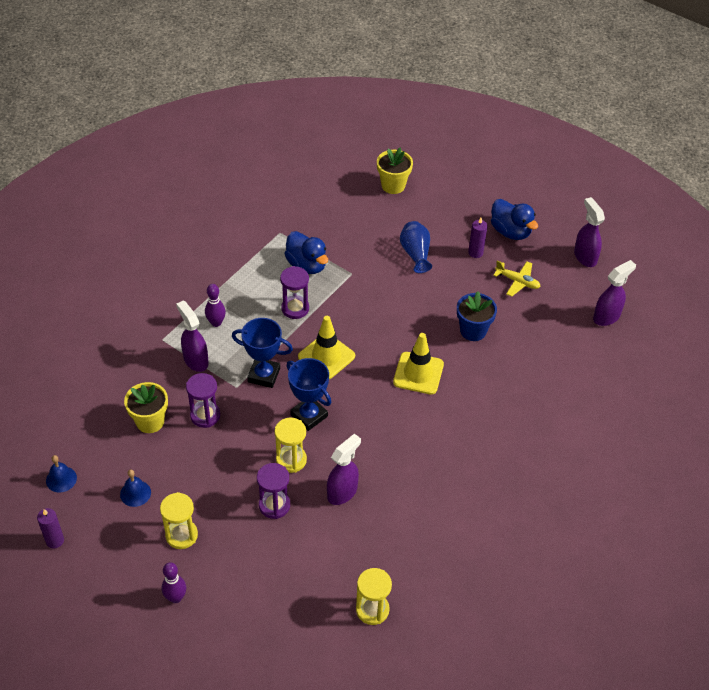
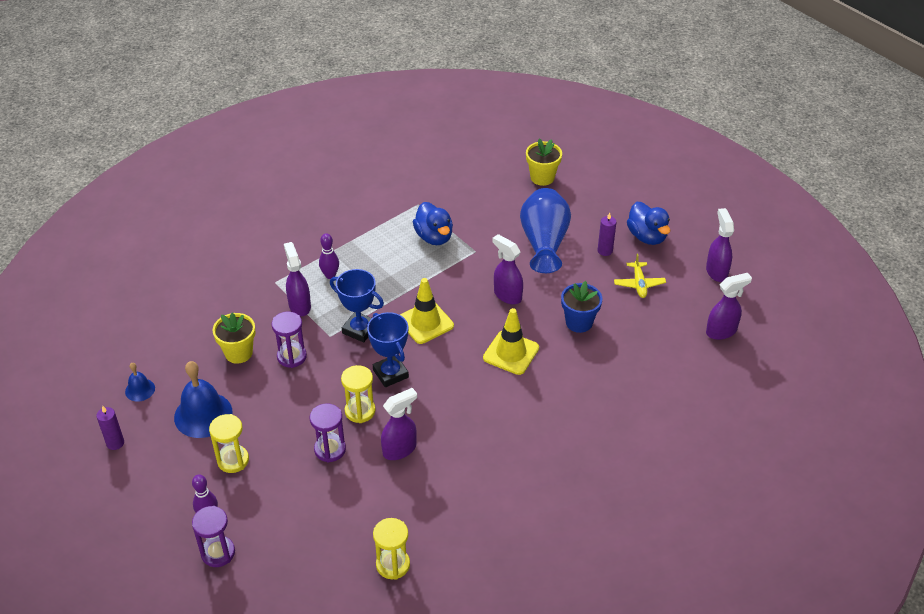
camera: 15 degrees right, 5 degrees down
blue bell [120,470,151,507] -> blue bell [174,361,233,438], size x1.92
purple hourglass [280,266,309,319] -> purple hourglass moved to [192,506,235,567]
blue vase [400,221,432,273] -> blue vase [520,188,571,273], size x1.65
yellow plane [493,260,541,297] -> yellow plane turned 45 degrees clockwise [614,253,666,298]
none -> purple spray bottle [492,234,523,304]

